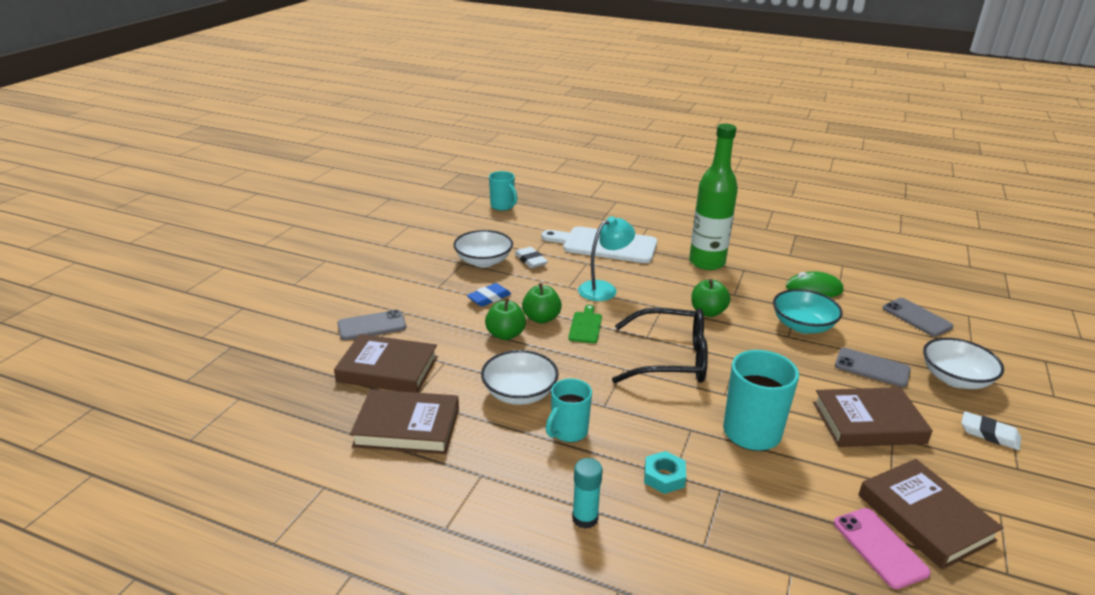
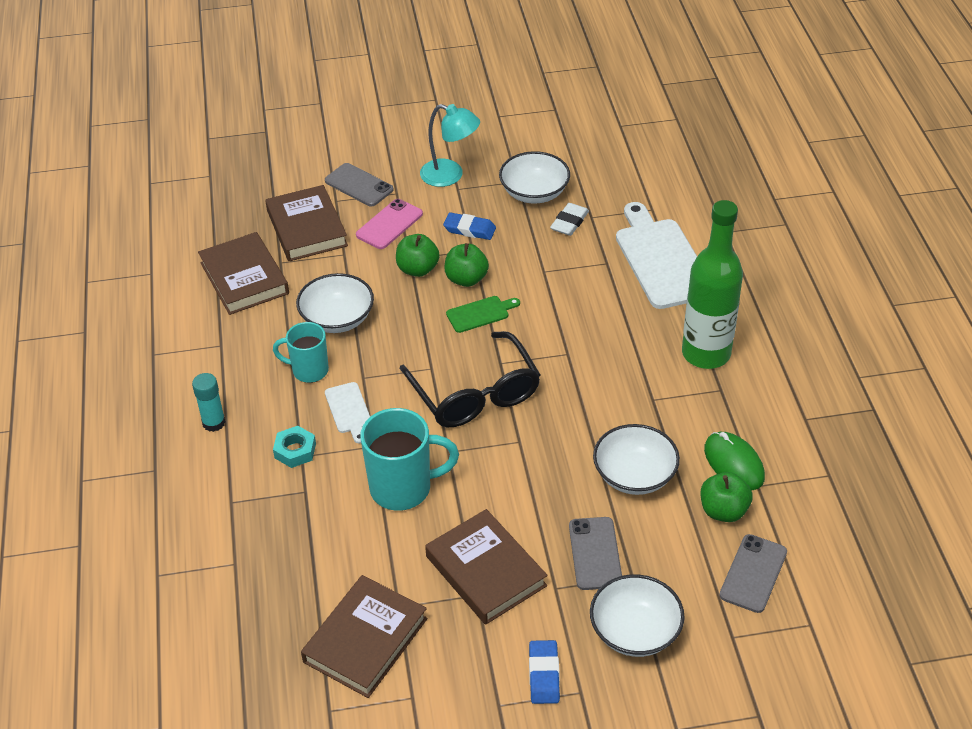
camera: 60 degrees right, 15 degrees up
turquoise mug [489,171,517,211] -> none
turquoise lamp [578,216,635,301] -> turquoise lamp moved to [420,104,480,187]
green apple [691,279,730,317] -> green apple moved to [701,472,753,522]
turquoise bowl [773,289,843,334] -> white bowl [593,424,680,495]
pink phone [834,508,931,589] -> pink phone moved to [356,199,423,249]
white eraser [961,411,1021,450] -> blue eraser [529,640,560,704]
none -> white cutting board [325,382,370,443]

